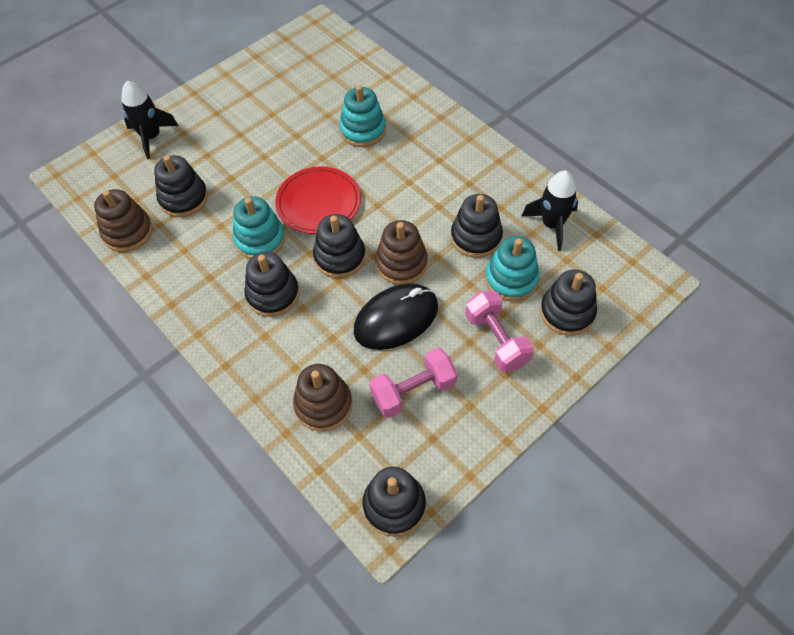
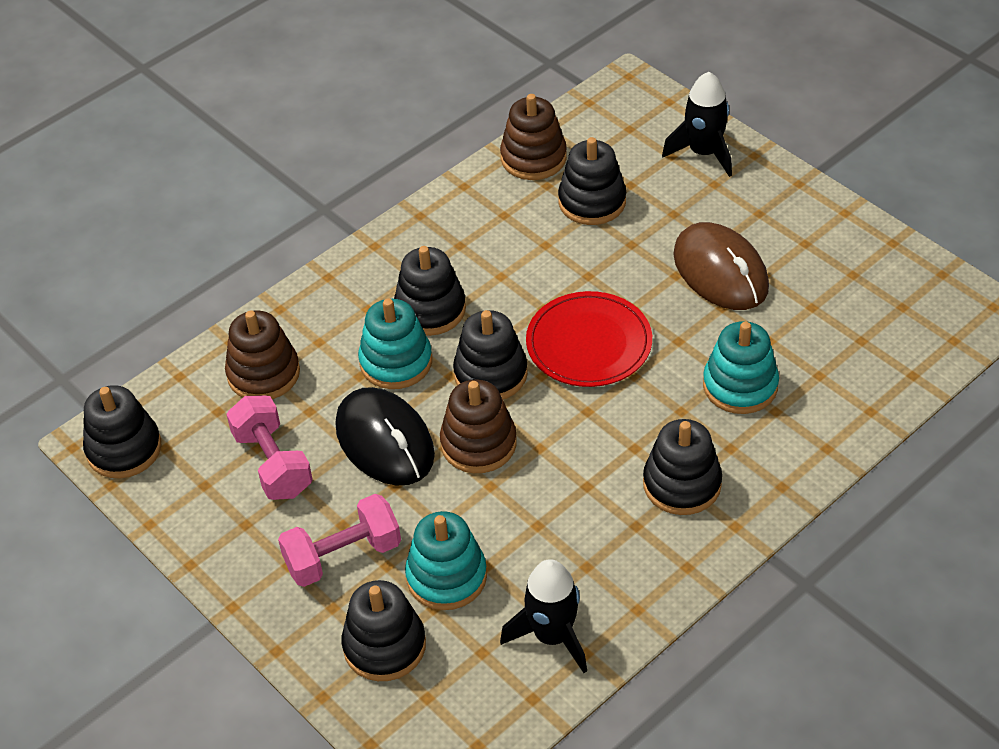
camera: 90 degrees right, 10 degrees down
turquoise stacking toy [233,196,285,259] -> turquoise stacking toy moved to [358,298,432,389]
black stacking toy [451,194,503,258] -> black stacking toy moved to [643,419,722,515]
none -> brown mouse [673,222,769,310]

